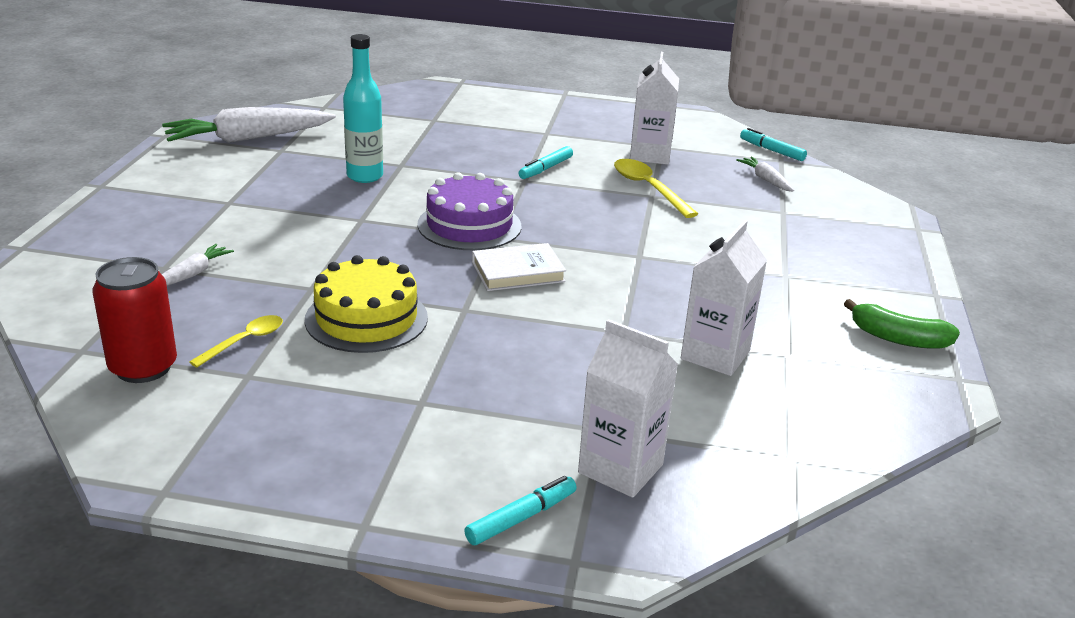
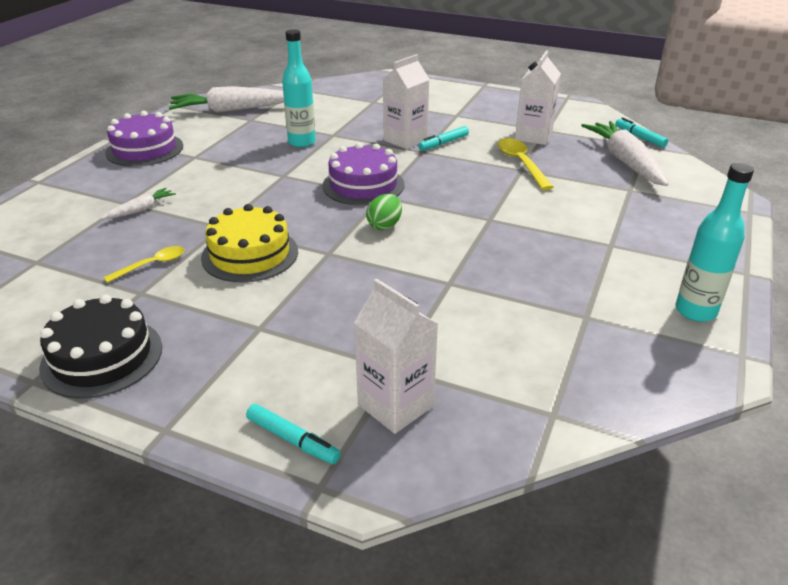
camera: 15 degrees right, 5 degrees up
red can [92,257,177,383] -> none
turquoise marker [464,476,577,545] -> turquoise marker turned 60 degrees clockwise [246,404,341,464]
white book [472,243,566,291] -> green egg [366,194,402,230]
white carton [681,220,767,376] -> white carton moved to [383,54,430,149]
white carrot [736,157,794,192] -> white carrot [581,121,669,186], size x2.08
green banana [844,299,960,349] -> turquoise bottle [676,163,754,322]
none -> black cake [39,294,162,399]
none -> purple cake [105,111,183,167]

